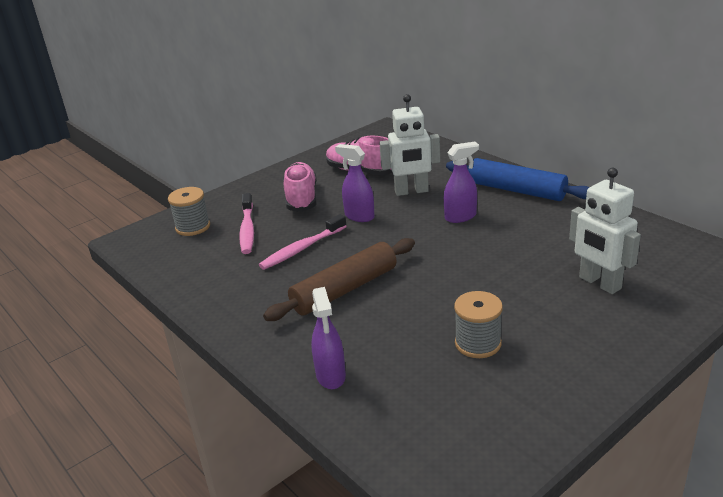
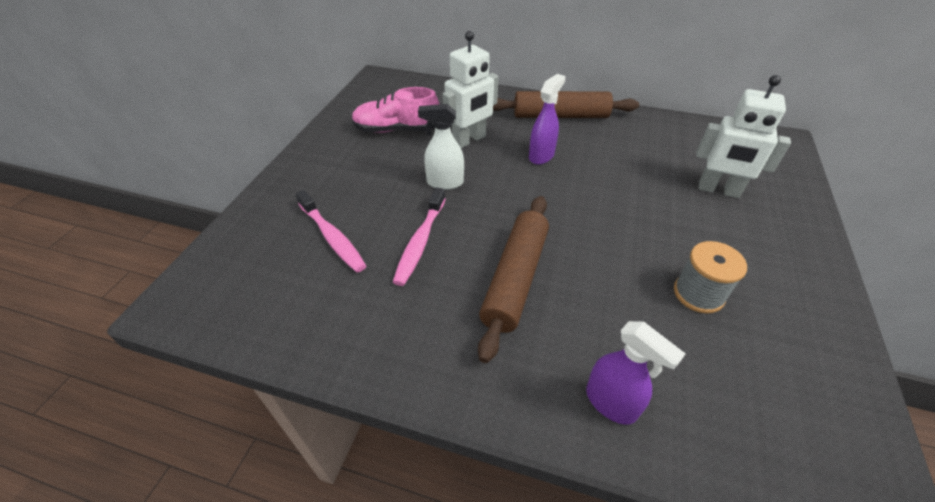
camera: 35 degrees left, 15 degrees up
grey spool [168,187,210,236] -> none
pink shoe [283,162,317,212] -> none
purple spray bottle [335,144,375,222] -> white spray bottle [418,104,464,190]
blue rolling pin [446,158,589,201] -> brown rolling pin [493,91,639,118]

